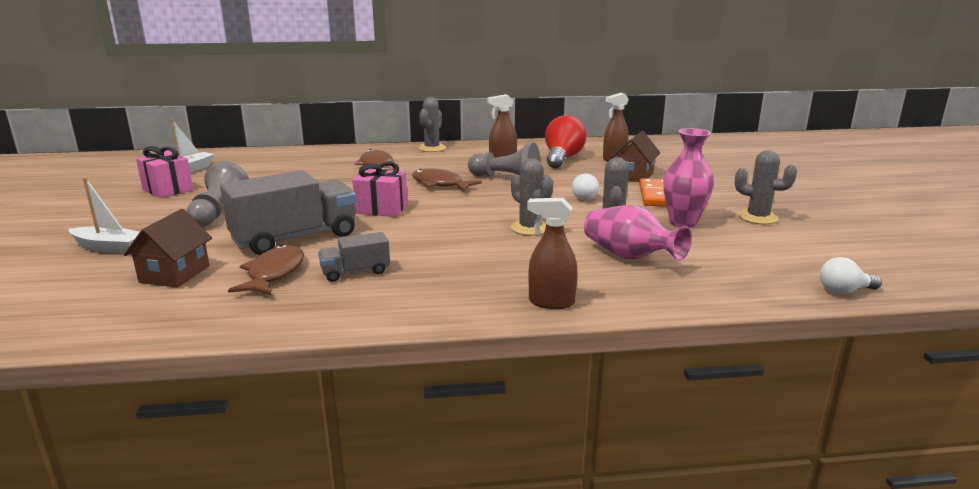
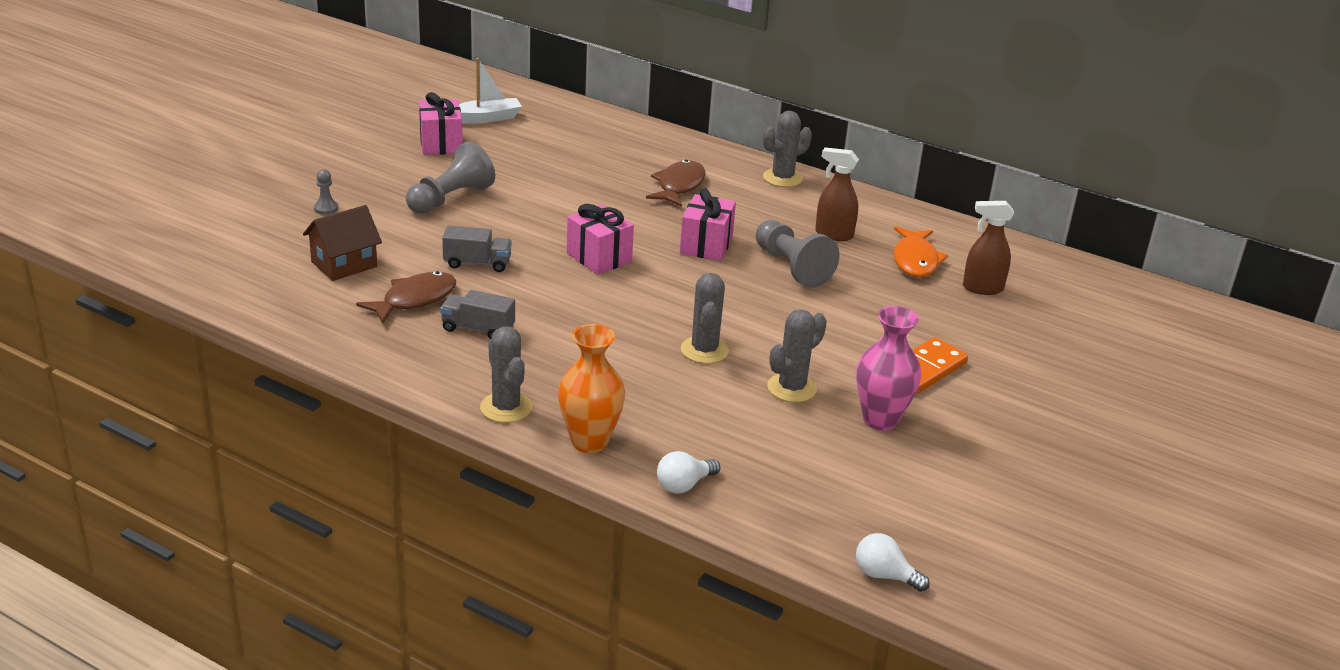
camera: 35 degrees right, 10 degrees up
white boat [69,177,140,254] -> grey pawn [314,169,339,215]
grey truck [220,170,356,255] -> grey truck [442,225,512,272], size x0.50
brown fish [412,168,482,192] -> pink gift [680,188,736,261]
brown spray bottle [527,198,578,309] -> orange vase [558,324,625,453]
red light bulb [545,115,586,168] -> orange fish [893,226,948,277]
white light bulb [572,174,599,200] -> white light bulb moved to [657,451,720,493]
pink vase [584,205,692,261] -> none
brown house [610,131,660,182] -> none
grey cactus [735,150,797,224] -> grey cactus moved to [480,326,532,423]

